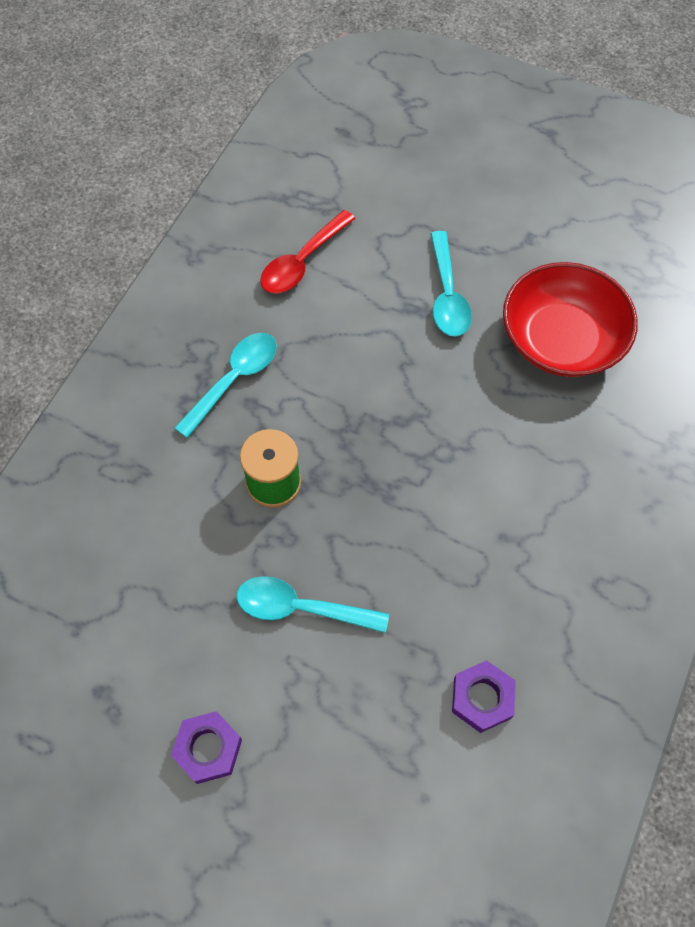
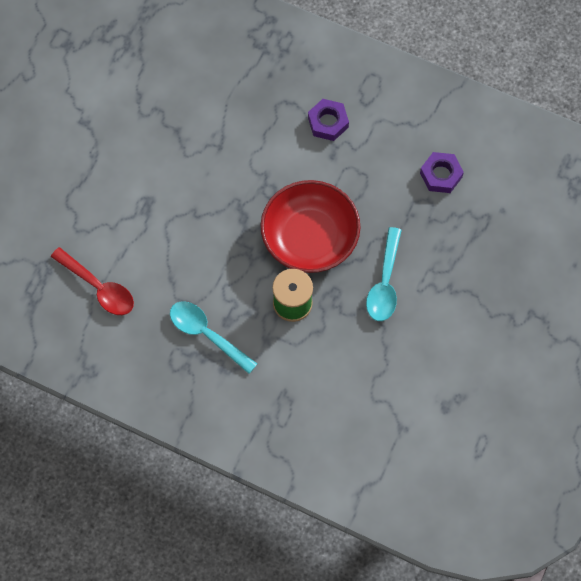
camera: 90 degrees left, 5 degrees up
purple nut [171,711,242,784] -> purple nut moved to [308,99,349,141]
turquoise spoon [430,231,472,337] -> none
red bowl [503,262,638,377] -> red bowl moved to [260,180,361,273]

